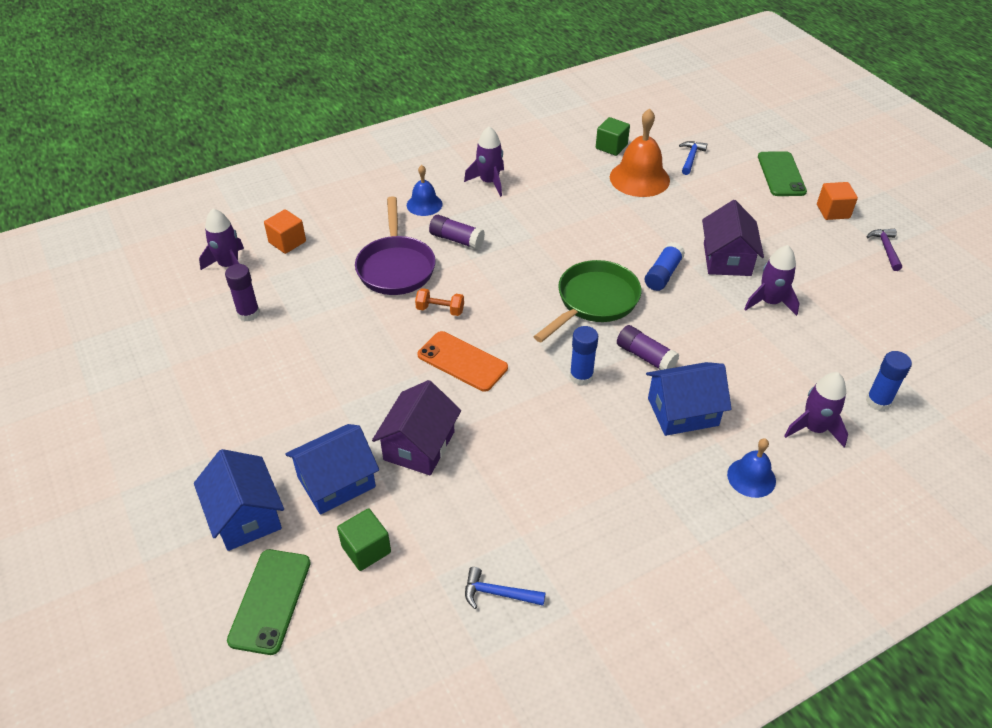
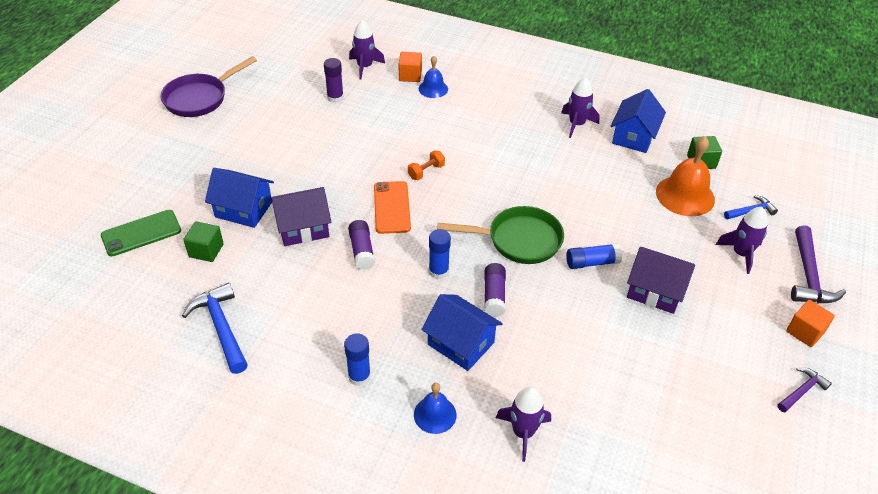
camera: 50 degrees right, 0 degrees up
blue house [194,449,284,551] -> blue house moved to [611,89,666,153]
purple pan [355,197,436,295] -> purple pan moved to [160,56,257,117]
blue bell [407,165,442,216] -> blue bell moved to [419,56,448,98]
orange dumbbell [415,288,464,316] -> orange dumbbell turned 75 degrees clockwise [408,151,445,180]
purple glue stick [429,215,485,250] -> purple glue stick moved to [348,220,375,270]
blue hammer [465,567,546,609] -> blue hammer [182,283,248,374], size x1.73
purple house [702,200,764,276] -> purple house turned 60 degrees clockwise [627,247,695,314]
purple rocket [744,245,799,316] -> purple rocket moved to [715,207,768,274]
green phone [758,151,807,196] -> purple hammer [791,225,846,303]
blue glue stick [866,351,912,411] -> blue glue stick moved to [344,333,371,386]

